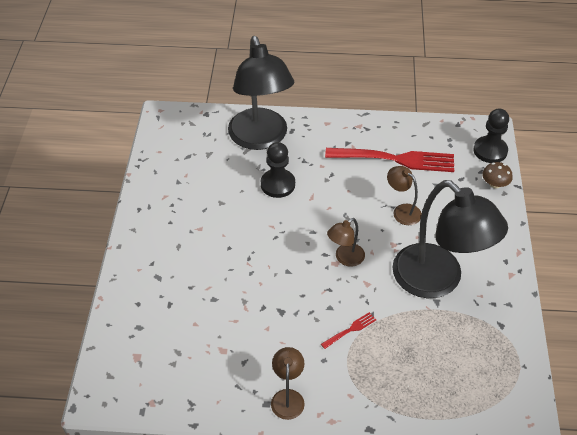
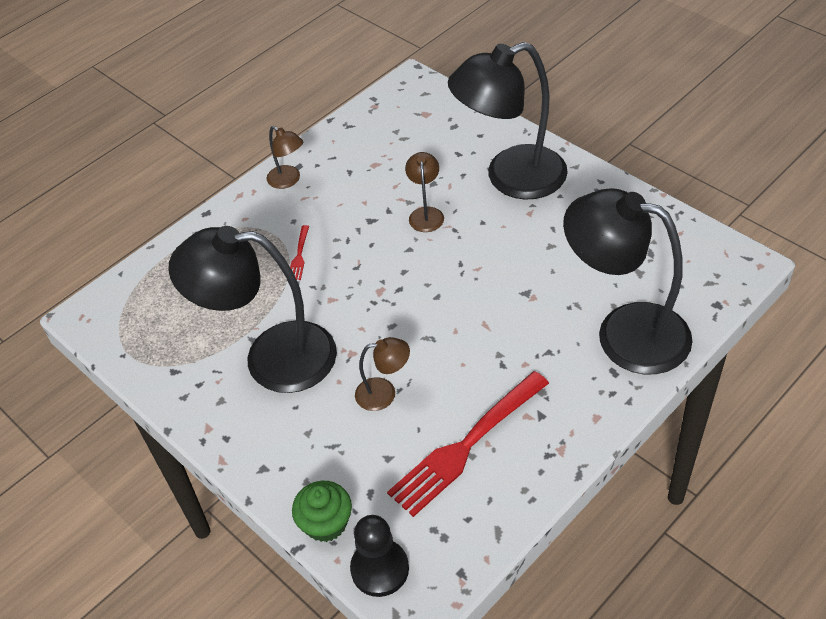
camera: 135 degrees right, 0 degrees up
black pawn [261,142,295,198] -> none
brown lamp [327,218,365,267] -> brown lamp moved to [405,152,444,232]
brown mushroom [482,162,513,189] -> green cupcake [292,481,352,542]
none -> black lamp [448,42,568,199]

